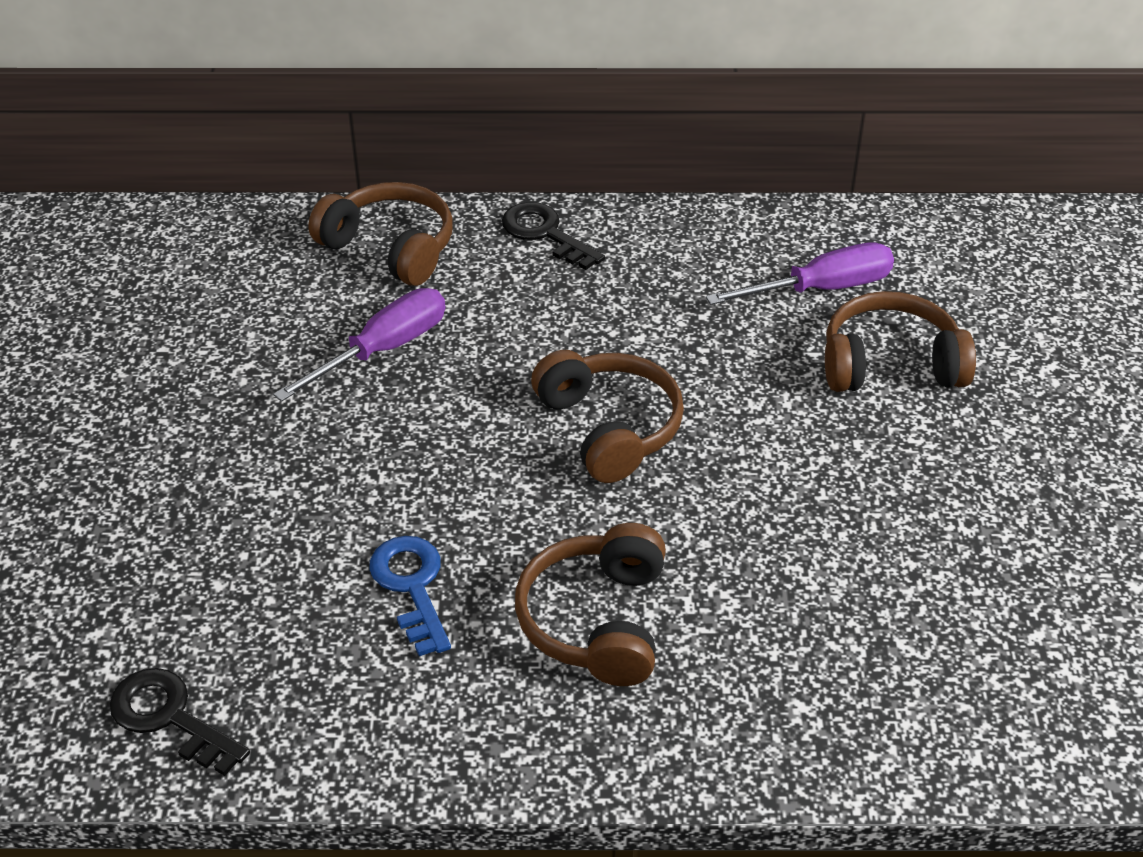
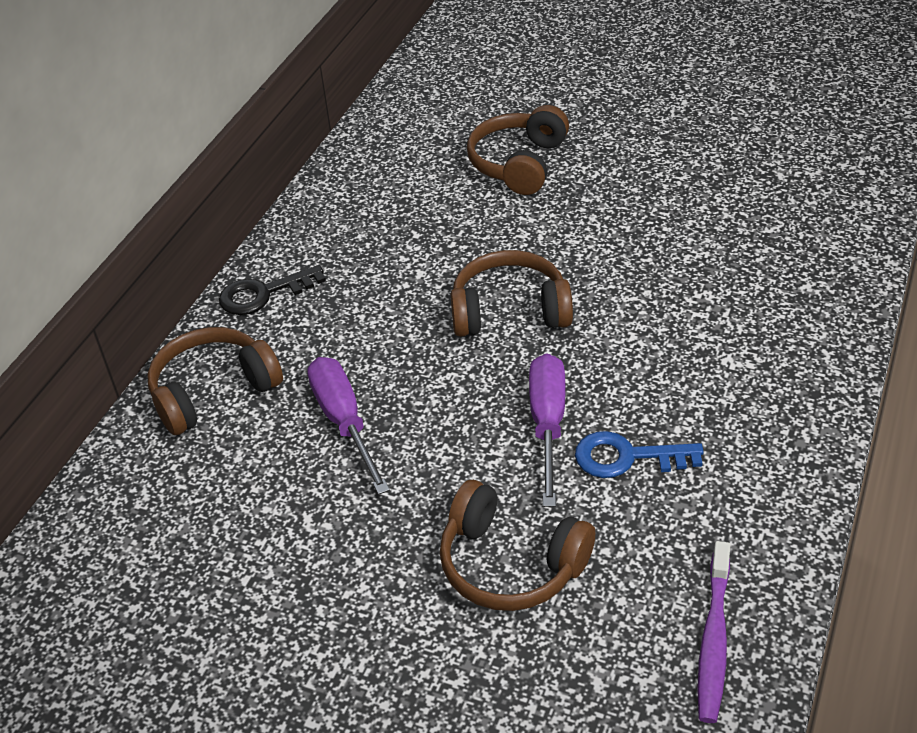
camera: 65 degrees left, 0 degrees up
black key [109,668,250,776] -> purple toothbrush [697,541,730,723]
brown headphones [515,523,666,686] -> brown headphones moved to [440,480,595,611]
purple screwdriver [706,242,894,305] -> purple screwdriver moved to [529,353,565,507]

